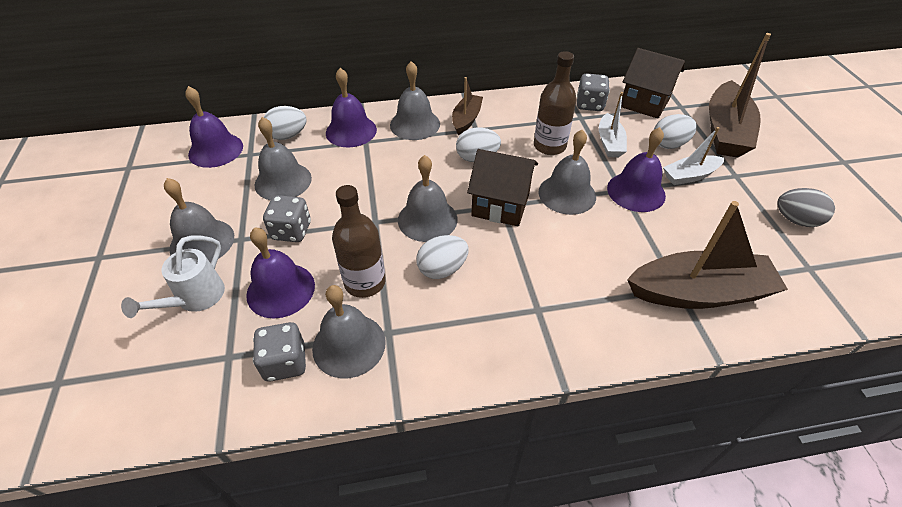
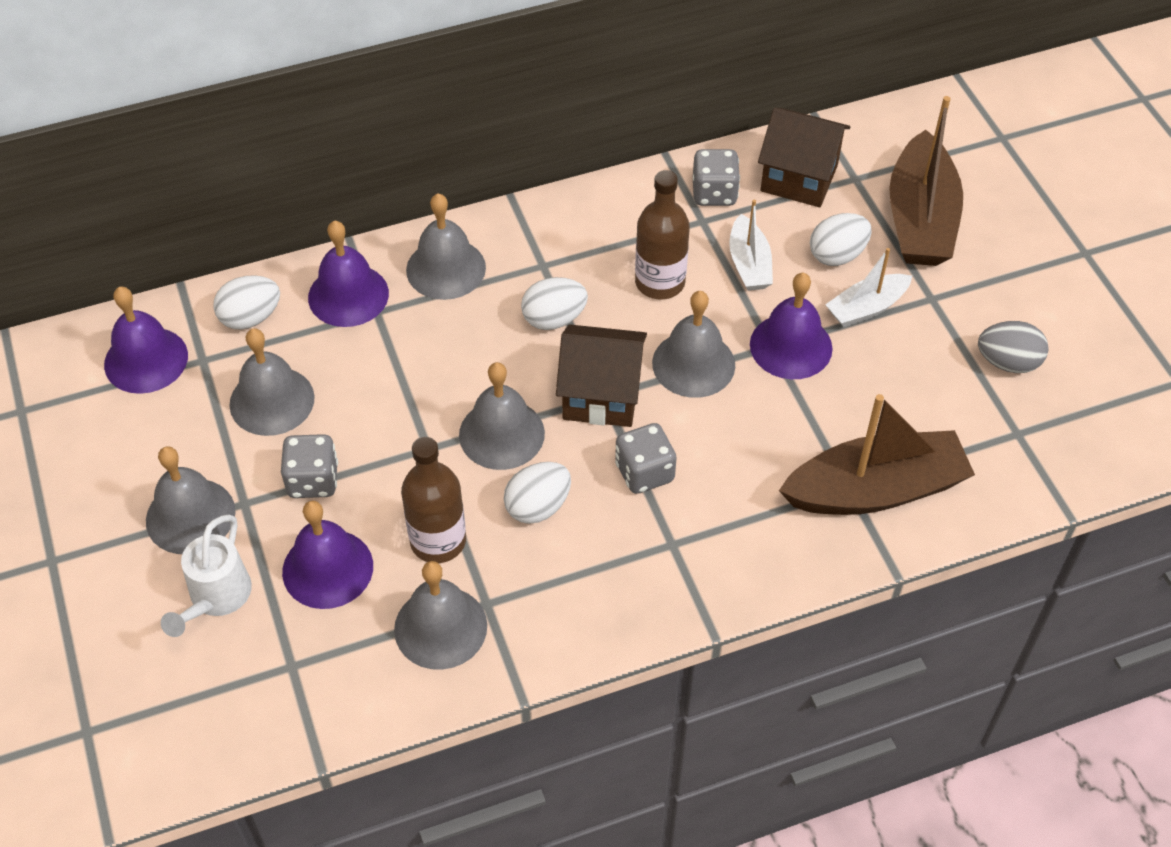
camera: 10 degrees left, 5 degrees up
grey dice [253,322,306,382] -> grey dice moved to [615,423,676,494]
brown boat [452,77,483,135] -> none

